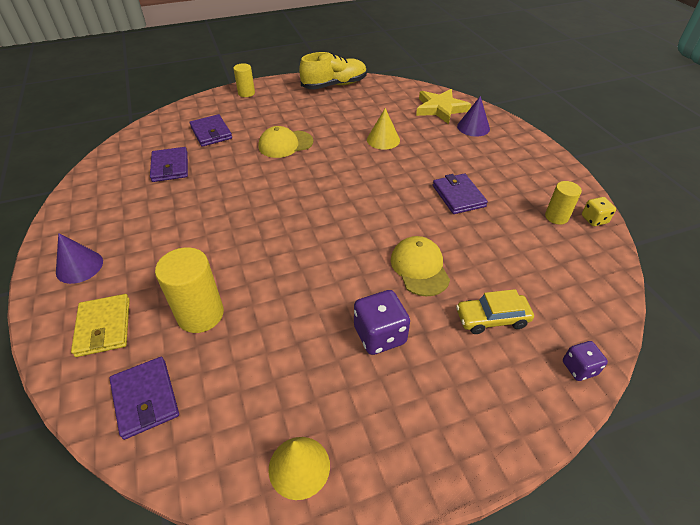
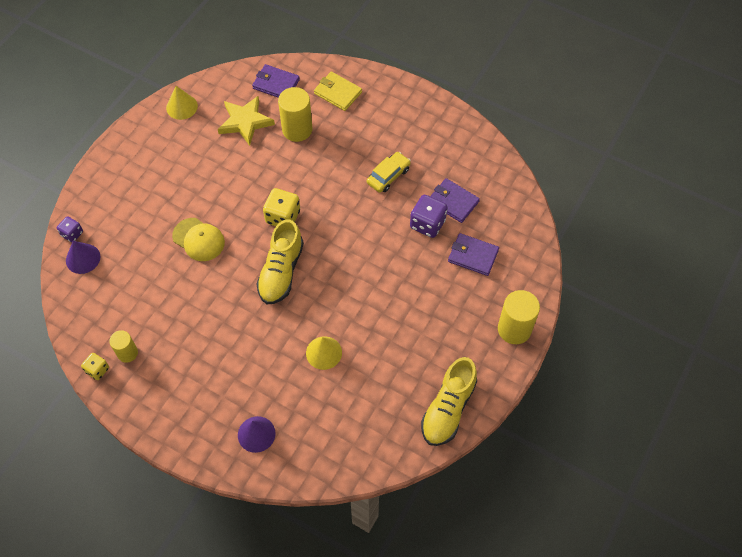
camera: 140 degrees right, 15 degrees up
purple cone [56,233,103,284] -> purple cone moved to [66,241,100,274]
yellow cylinder [233,63,255,97] -> yellow cylinder [498,290,540,344], size x1.66
yellow cap [258,126,313,158] -> none
purple dice [354,290,410,355] -> purple dice moved to [410,195,447,238]
yellow star [416,89,471,124] -> yellow star moved to [218,96,275,146]
purple wallet [433,174,488,214] -> none
yellow car [456,289,534,334] -> yellow car moved to [367,152,411,193]
none -> yellow shoe [256,219,304,304]
none -> yellow dice [263,188,300,226]

